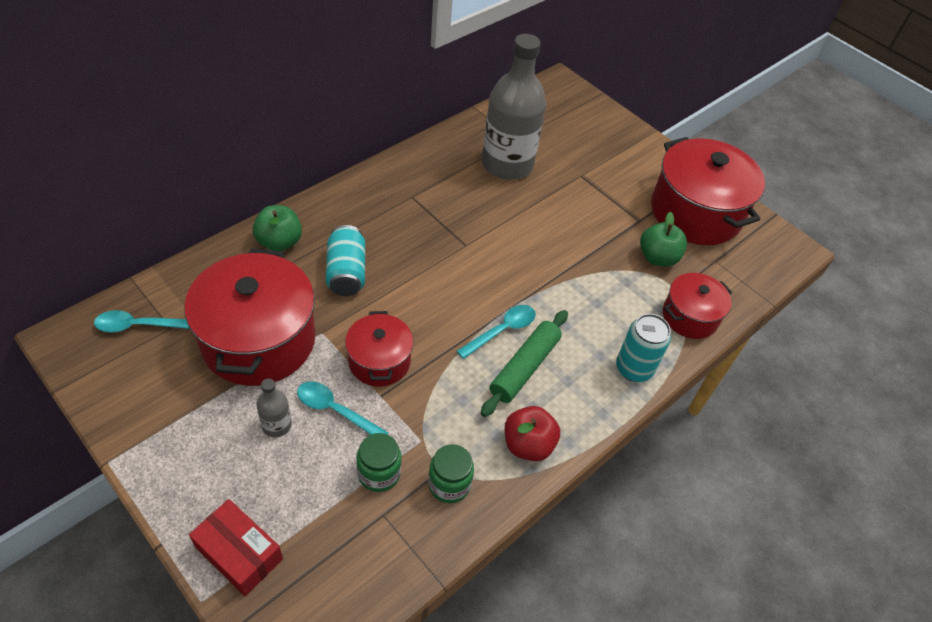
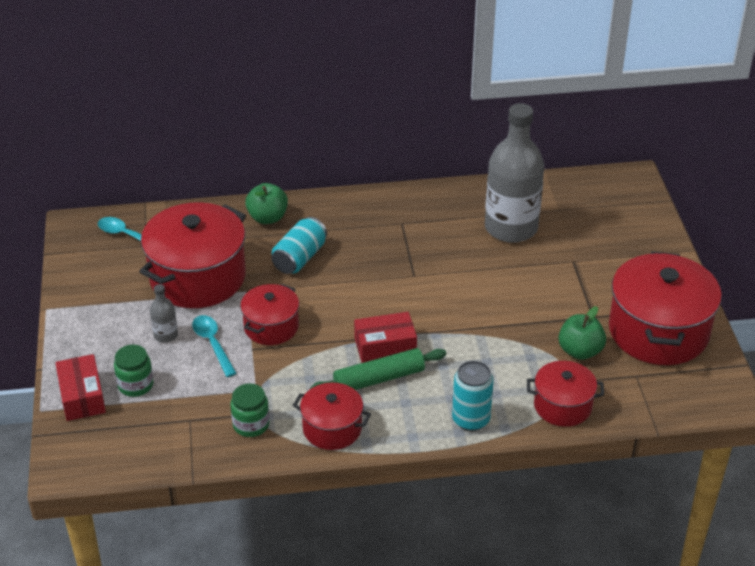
camera: 40 degrees right, 10 degrees down
green jar [356,433,401,492] -> green jar moved to [114,345,154,397]
turquoise spoon [457,305,536,359] -> red box [354,312,417,363]
red apple [505,406,560,461] -> red pot [293,383,371,450]

